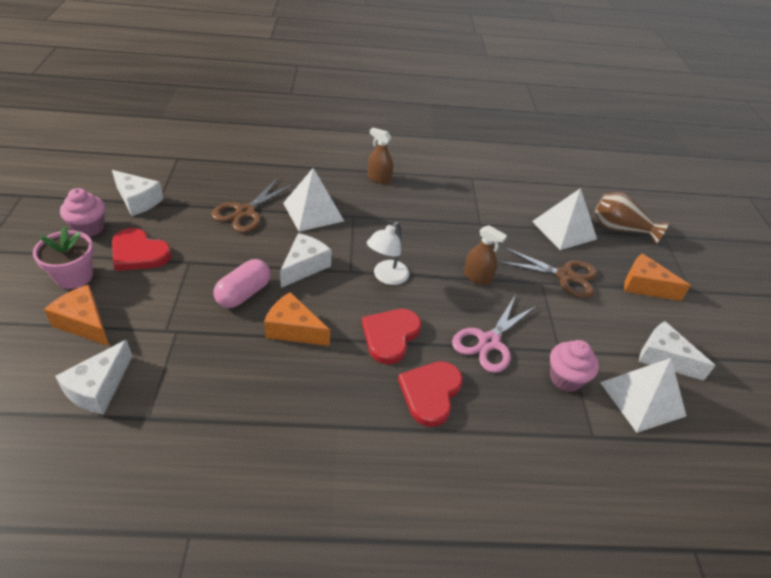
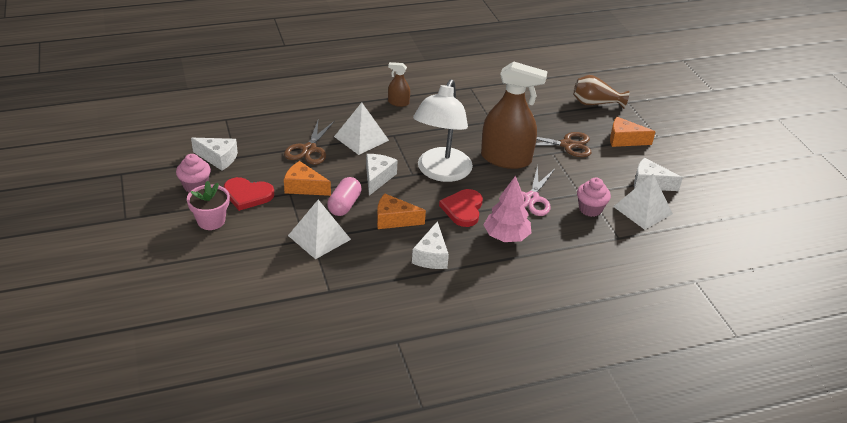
camera: 15 degrees left, 5 degrees down
orange cheese [44,285,109,346] -> orange cheese moved to [284,161,331,196]
white cheese [55,340,133,415] -> white cheese moved to [412,221,449,269]
white lamp [367,222,409,285] -> white lamp [413,79,473,182], size x1.99
red heart [398,361,463,427] -> pink tree [484,176,531,242]
brown spray bottle [464,225,507,285] -> brown spray bottle [481,61,548,169], size x2.21
white pyramid [532,188,597,250] -> white pyramid moved to [288,200,351,259]

